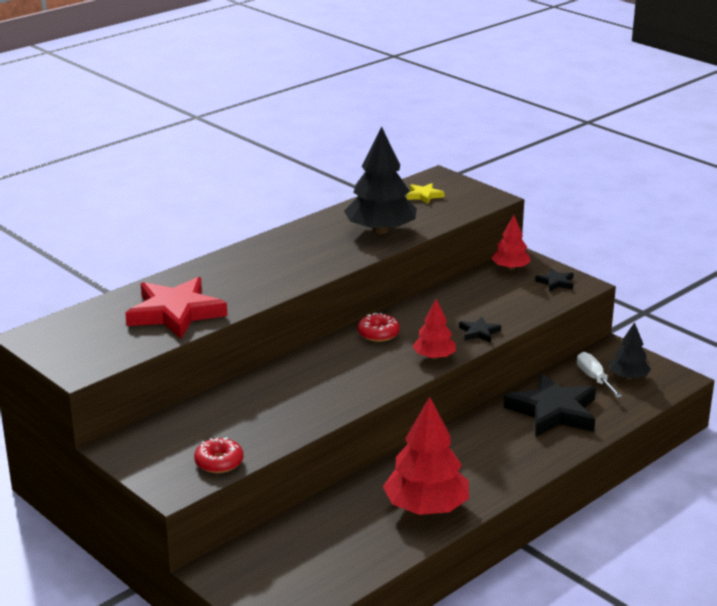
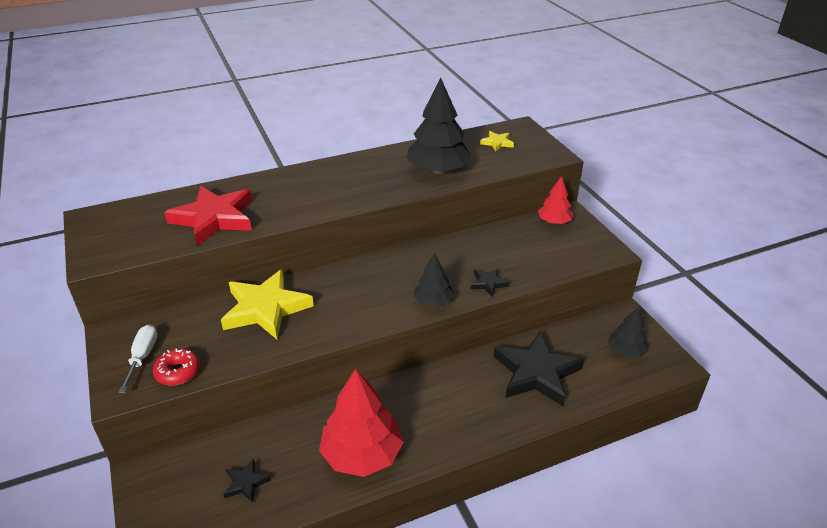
camera: 20 degrees right, 10 degrees up
red donut [358,313,400,342] -> none
red tree [412,299,456,360] -> black tree [414,253,454,307]
black star [535,268,574,292] -> black star moved to [223,459,271,503]
white screwdriver [577,352,623,398] -> white screwdriver moved to [118,325,157,393]
none -> yellow star [221,269,314,339]

